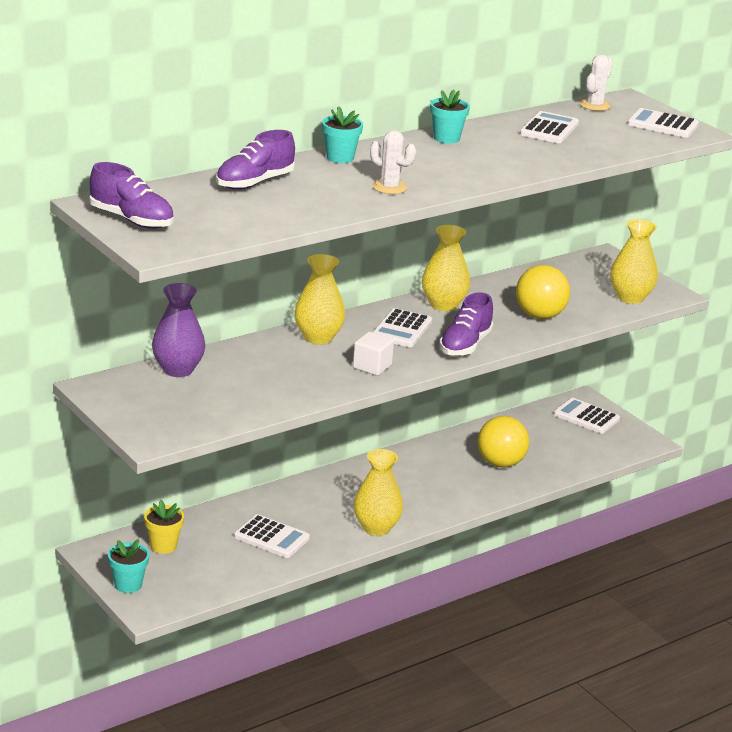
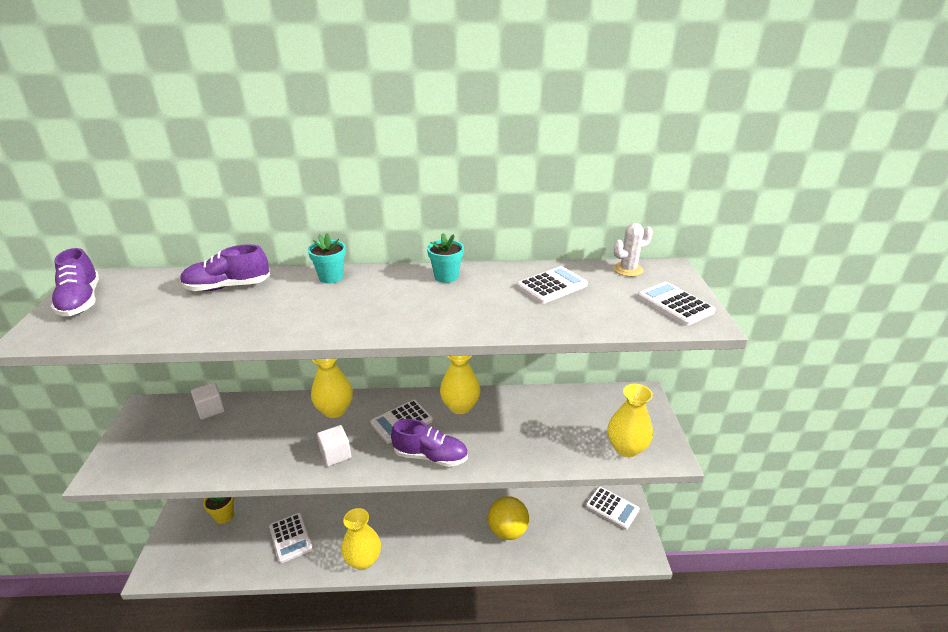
camera: 35 degrees right, 5 degrees up
turquoise flower pot [108,539,149,593] -> none
purple vase [152,283,205,377] -> white cube [191,382,225,420]
white cactus [370,130,416,194] -> none
purple shoe [439,292,494,356] -> purple shoe turned 135 degrees counterclockwise [391,419,468,467]
yellow ball [516,265,570,319] -> none
white calculator [554,398,620,434] -> white calculator turned 150 degrees clockwise [585,486,640,530]

